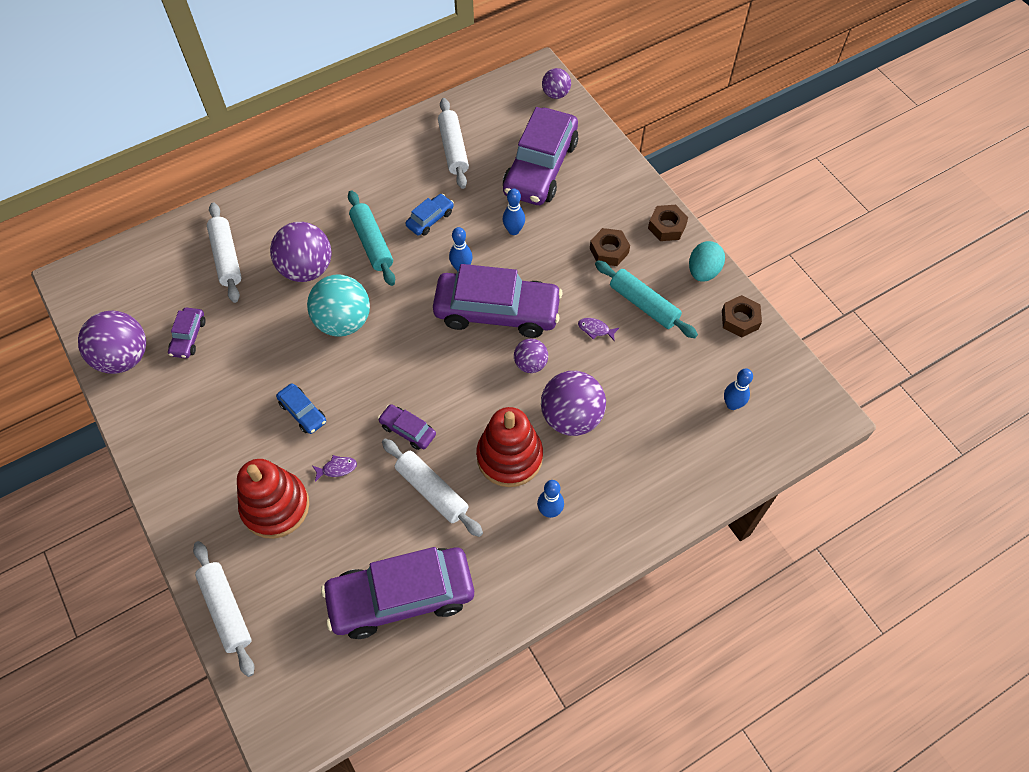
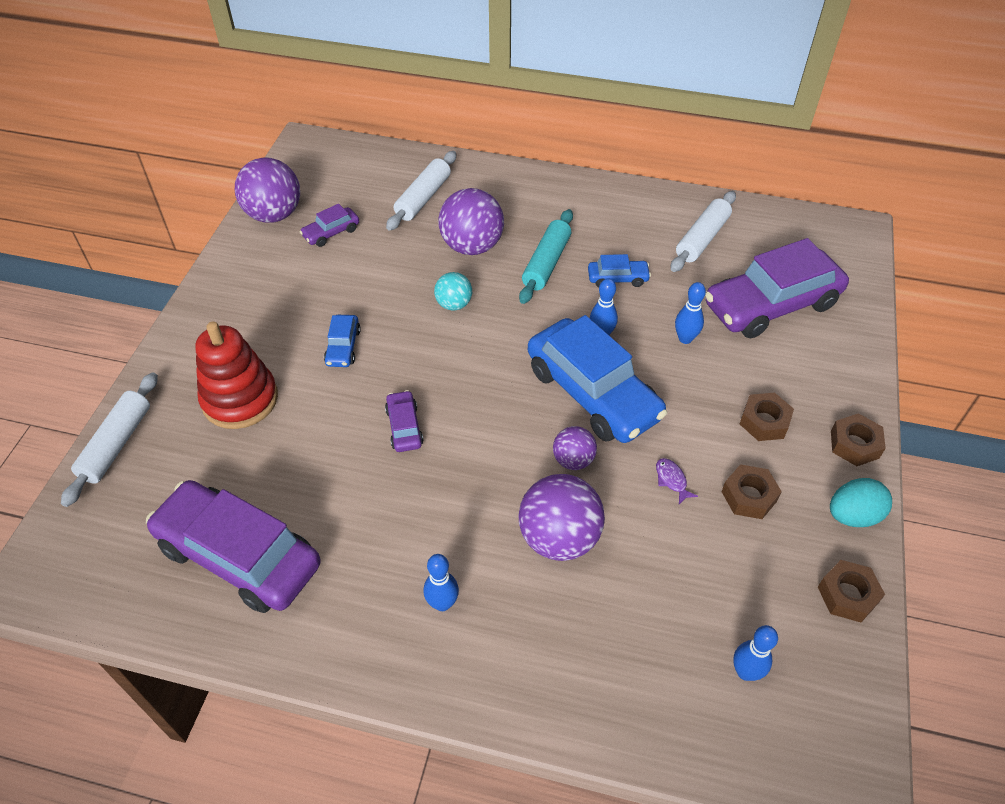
camera: 45 degrees right, 10 degrees down
turquoise ball [307,274,370,337] -> turquoise ball [434,272,472,311], size x0.55
purple fish [312,455,357,482] -> none
white rolling pin [382,439,483,537] -> none
purple car [433,264,563,338] -> blue car [528,315,667,443]
red stacking toy [476,407,543,487] -> none
purple ball [542,68,571,99] -> none
turquoise rolling pin [595,260,698,338] -> brown nut [722,464,782,519]

